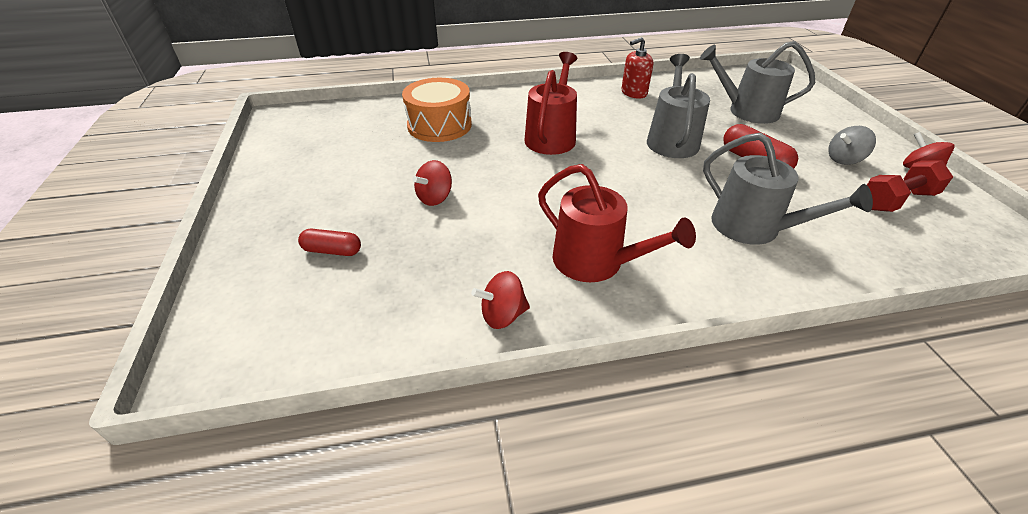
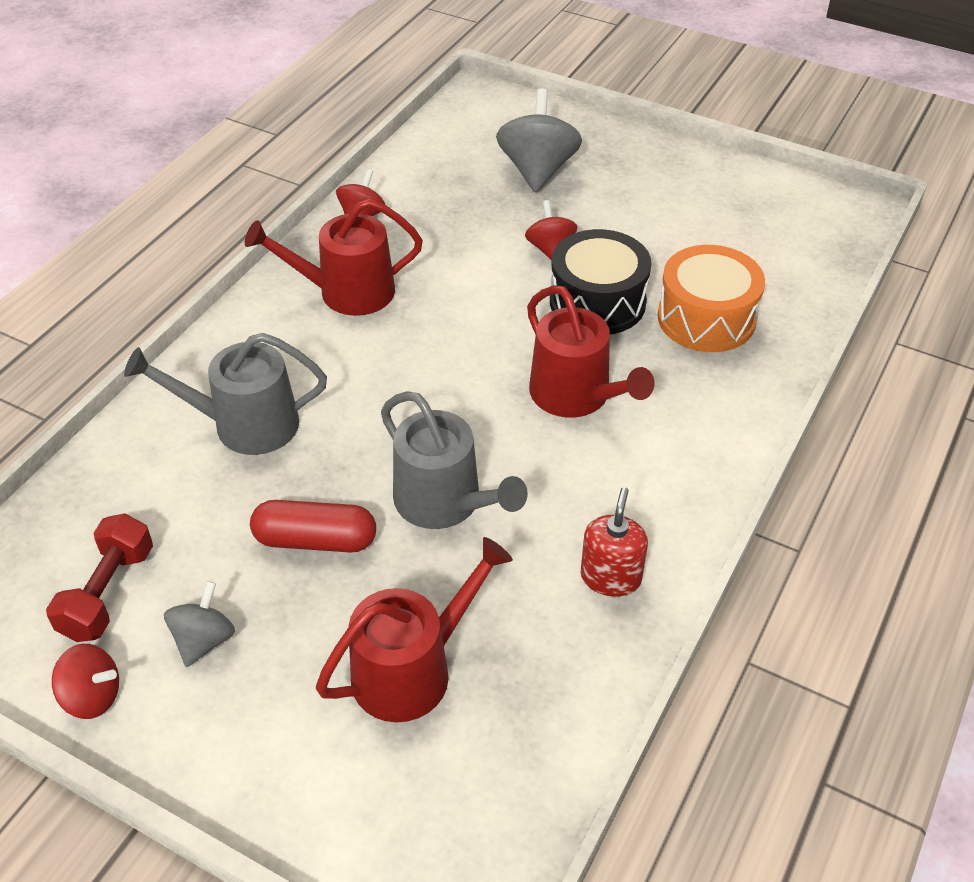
camera: 130 degrees right, 5 degrees up
red capsule [298,229,361,256] -> grey spinning top [496,88,582,193]
grey watering can [700,41,815,124] -> red watering can [316,537,513,722]
none -> black drum [550,229,652,334]

